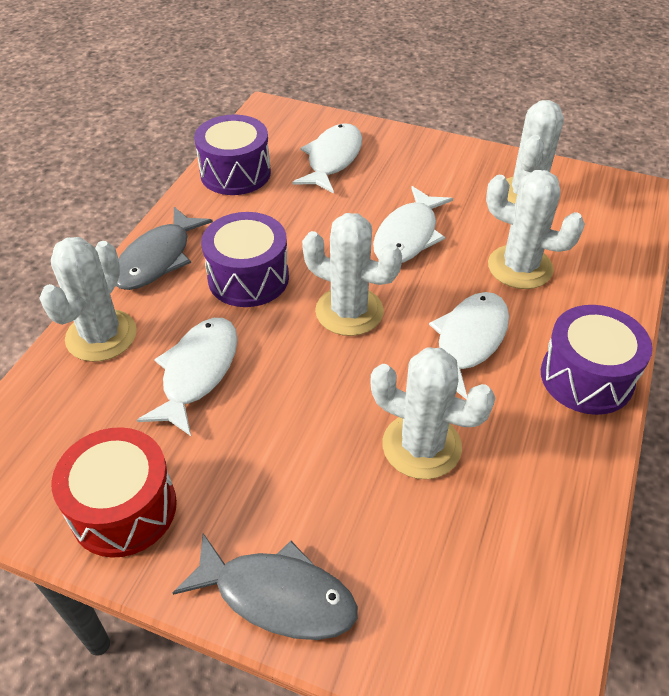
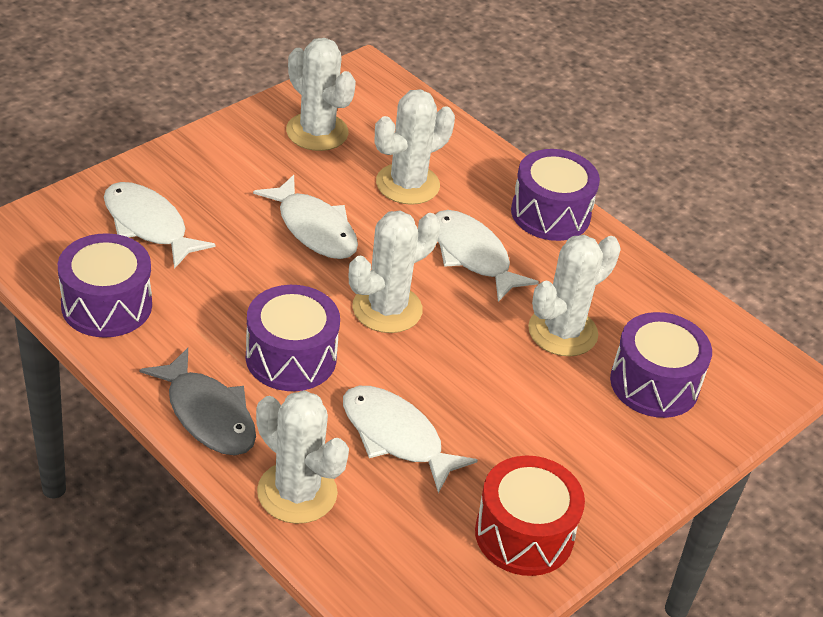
camera: 70 degrees left, 5 degrees down
grey fish [173,533,358,640] -> none
none -> purple drum [610,312,712,418]

